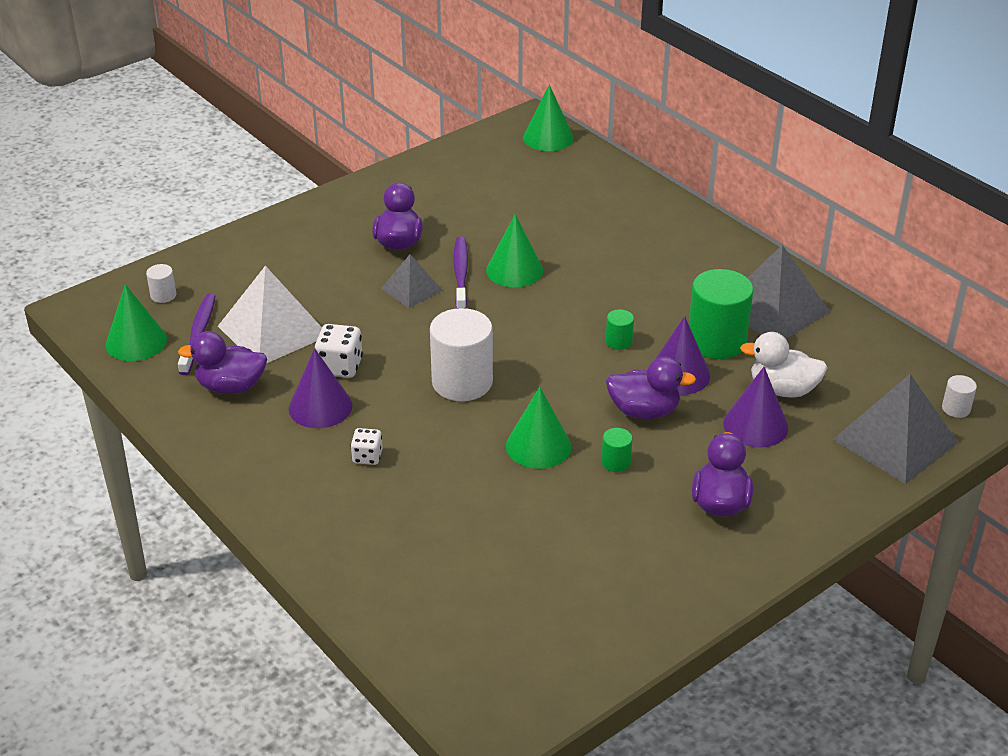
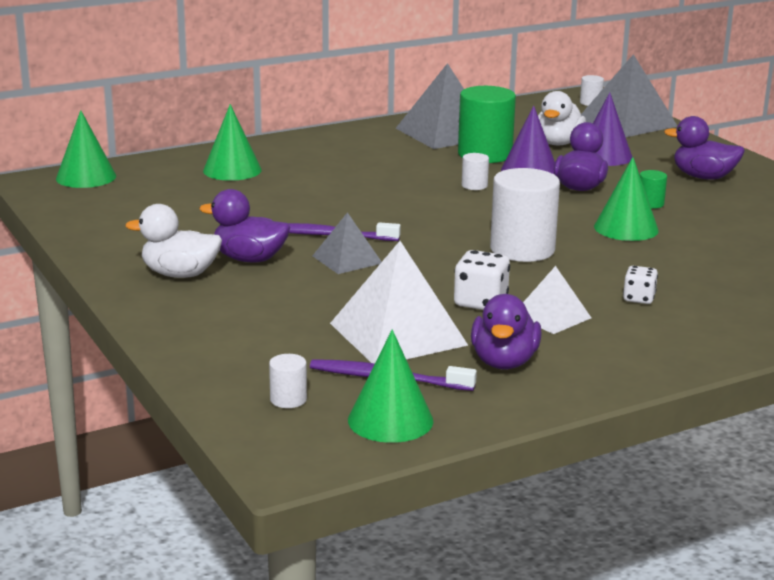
camera: 80 degrees left, 15 degrees down
purple cone [288,348,352,428] -> white pyramid [523,266,591,334]
green cone [486,214,543,287] -> green cone moved to [203,104,262,181]
green cylinder [606,309,634,350] -> white cylinder [462,153,489,190]
none -> white duck [125,204,222,278]

